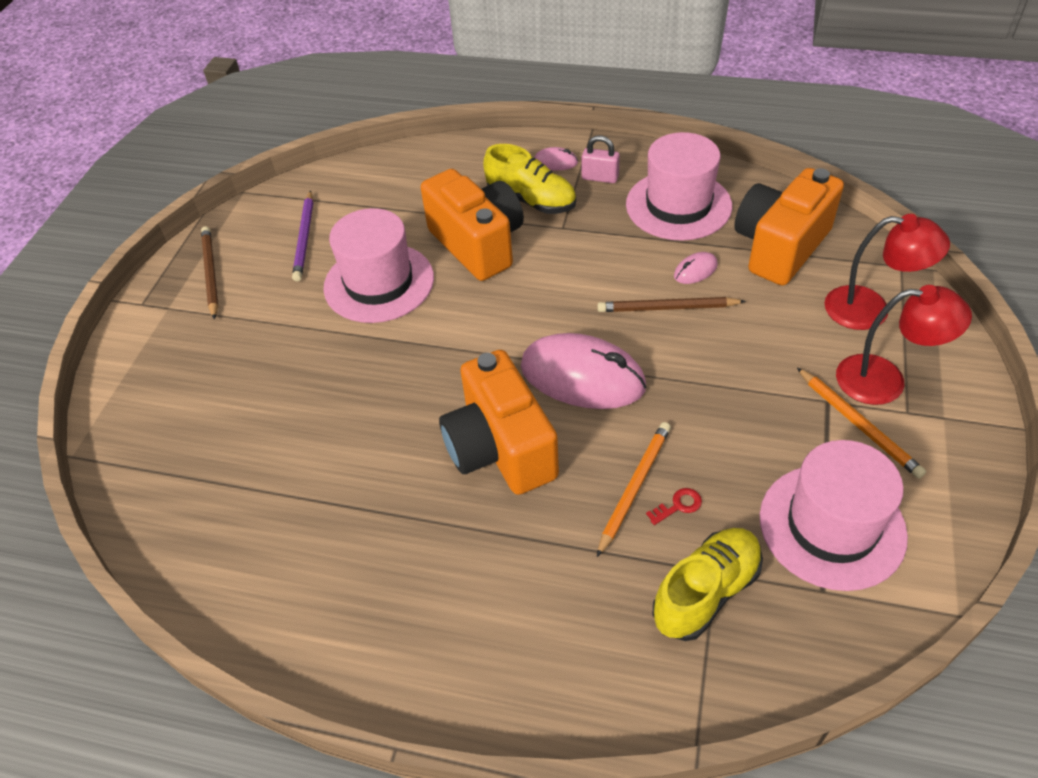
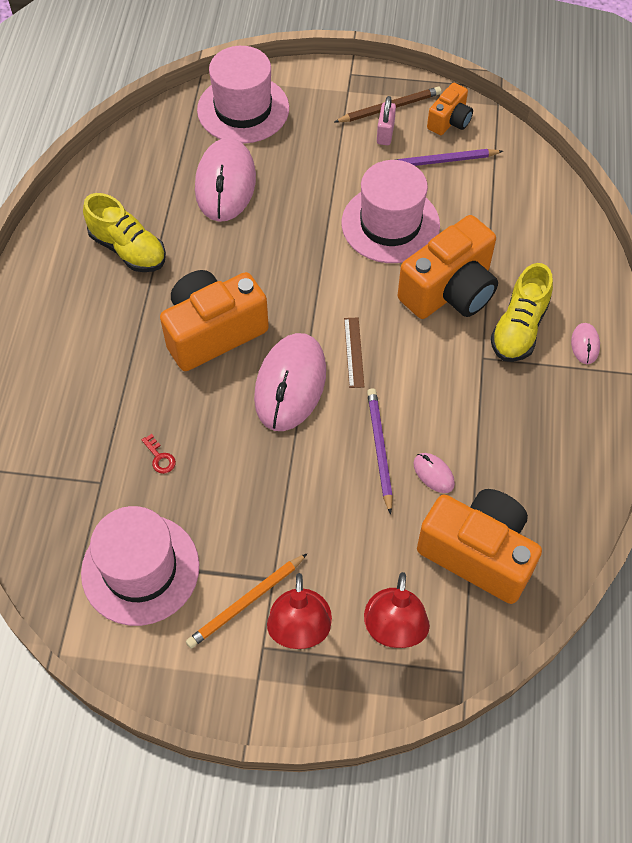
camera: 80 degrees right, 10 degrees up
pink padlock [582,135,620,183] -> pink padlock moved to [377,96,396,145]
brown pencil [597,297,746,312] -> purple pencil [367,388,393,515]
orange pencil [597,422,671,557] -> none
pink hat [626,132,732,241] -> pink hat moved to [197,46,289,144]
yellow shoe [653,528,763,641] -> yellow shoe moved to [83,193,166,272]
none -> pink mouse [195,138,256,222]
none -> brown ruler [344,317,364,388]
none -> orange camera [427,83,473,135]

